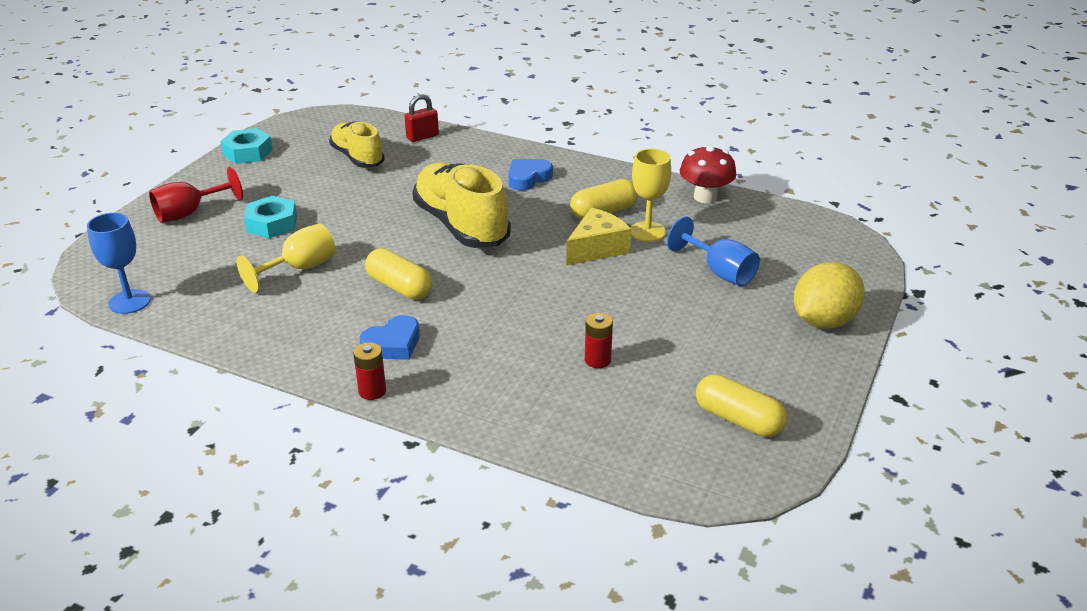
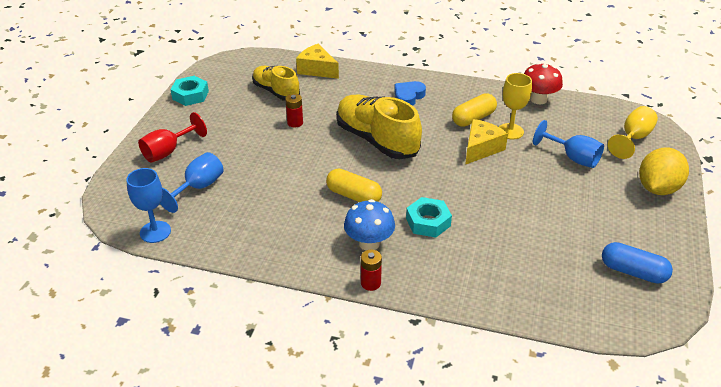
camera: 10 degrees left, 5 degrees up
yellow goblet [237,224,336,293] -> yellow goblet moved to [608,106,658,159]
turquoise nut [244,196,297,238] -> turquoise nut moved to [406,197,452,238]
blue heart [360,315,420,360] -> blue mushroom [344,199,395,251]
red padlock [405,94,439,142] -> yellow cheese [296,44,339,79]
red battery [585,313,613,368] -> red battery moved to [285,94,303,128]
yellow capsule [696,374,787,437] -> blue capsule [602,242,673,284]
none -> blue goblet [160,152,224,213]

